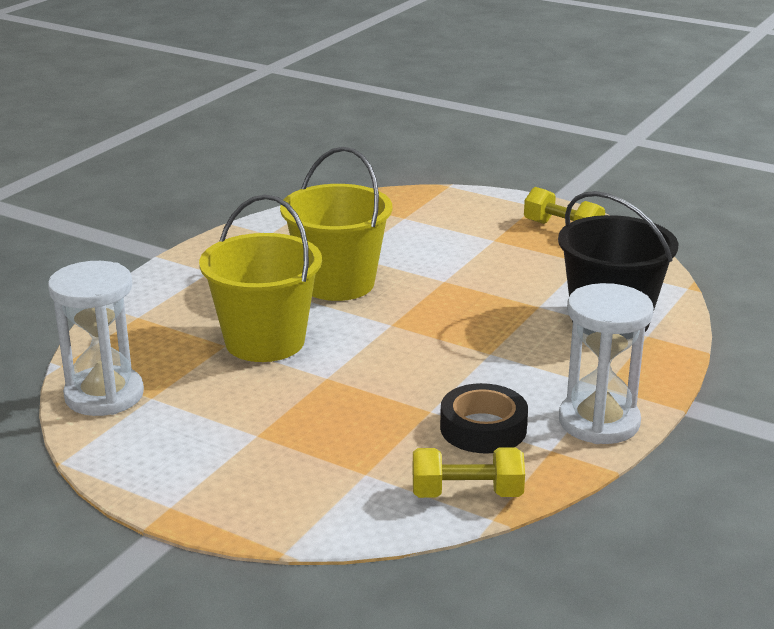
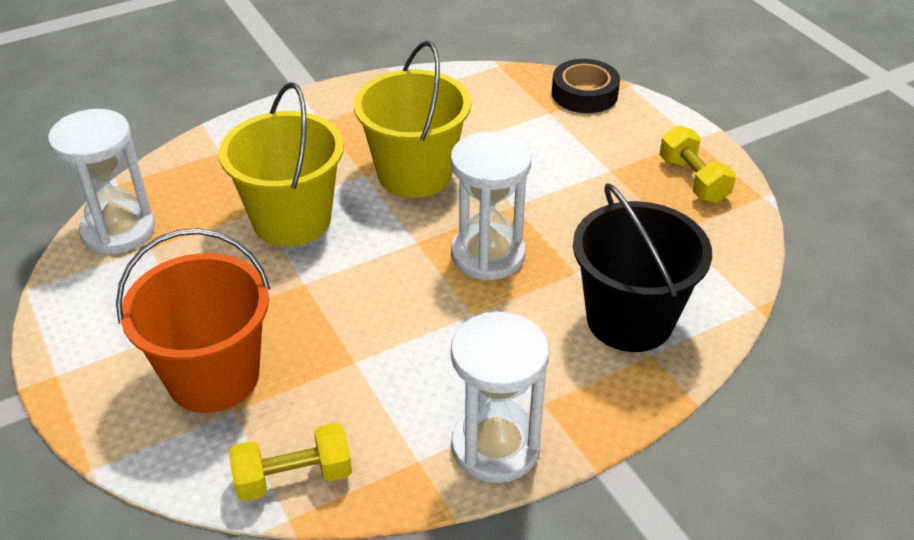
camera: 30 degrees right, 15 degrees up
yellow dumbbell [413,447,525,498] -> yellow dumbbell turned 45 degrees counterclockwise [229,423,352,501]
black tape [440,383,528,454] -> black tape moved to [552,59,620,113]
none -> orange bucket [116,228,270,413]
none -> white hourglass [451,131,531,280]

